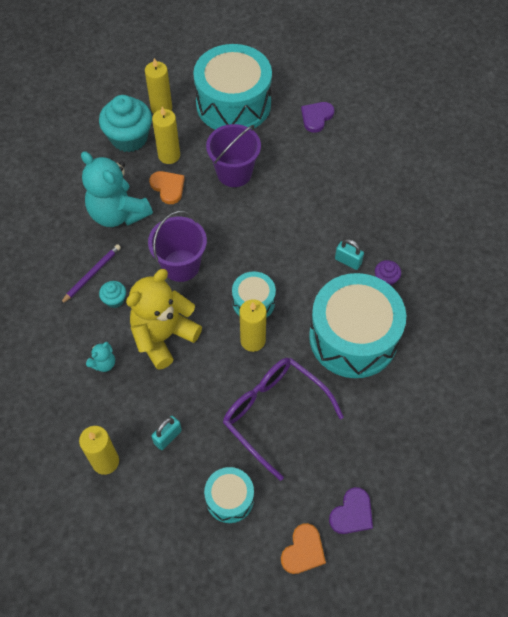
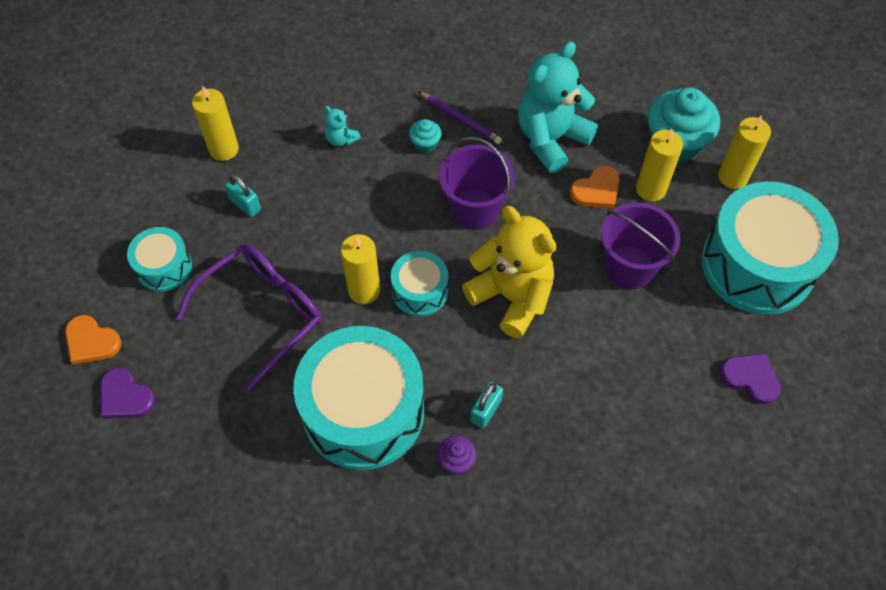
camera: 90 degrees right, 0 degrees up
yellow teddy bear [126,269,202,370] -> yellow teddy bear moved to [462,206,556,339]

